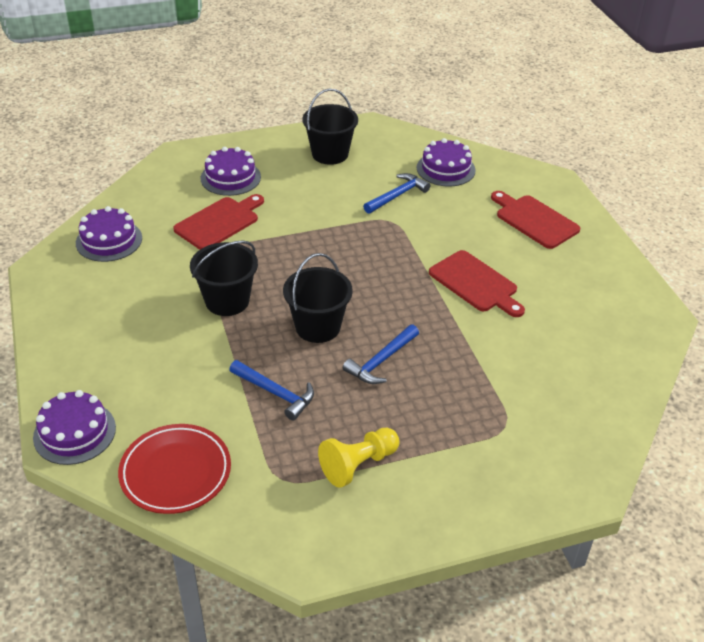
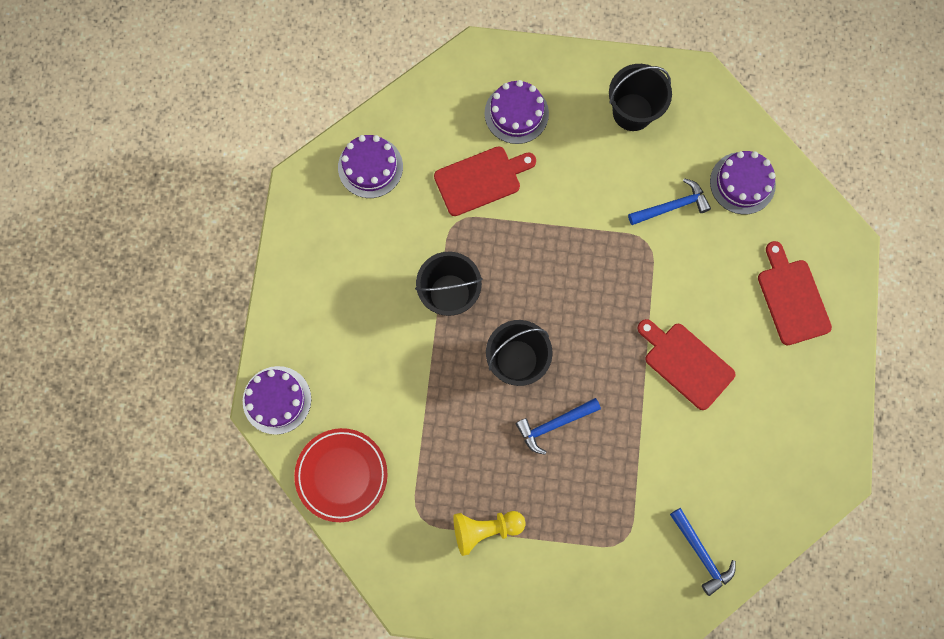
camera: 25 degrees right, 35 degrees up
blue hammer [229,360,314,421] -> blue hammer moved to [670,508,736,596]
red cutting board [429,250,525,317] -> red cutting board turned 150 degrees clockwise [637,319,735,410]

